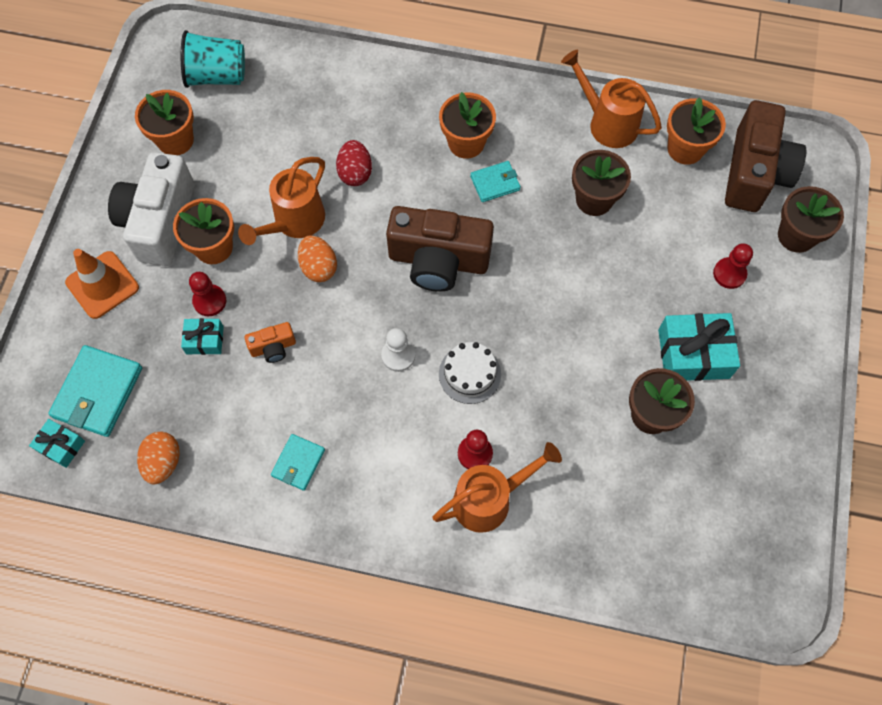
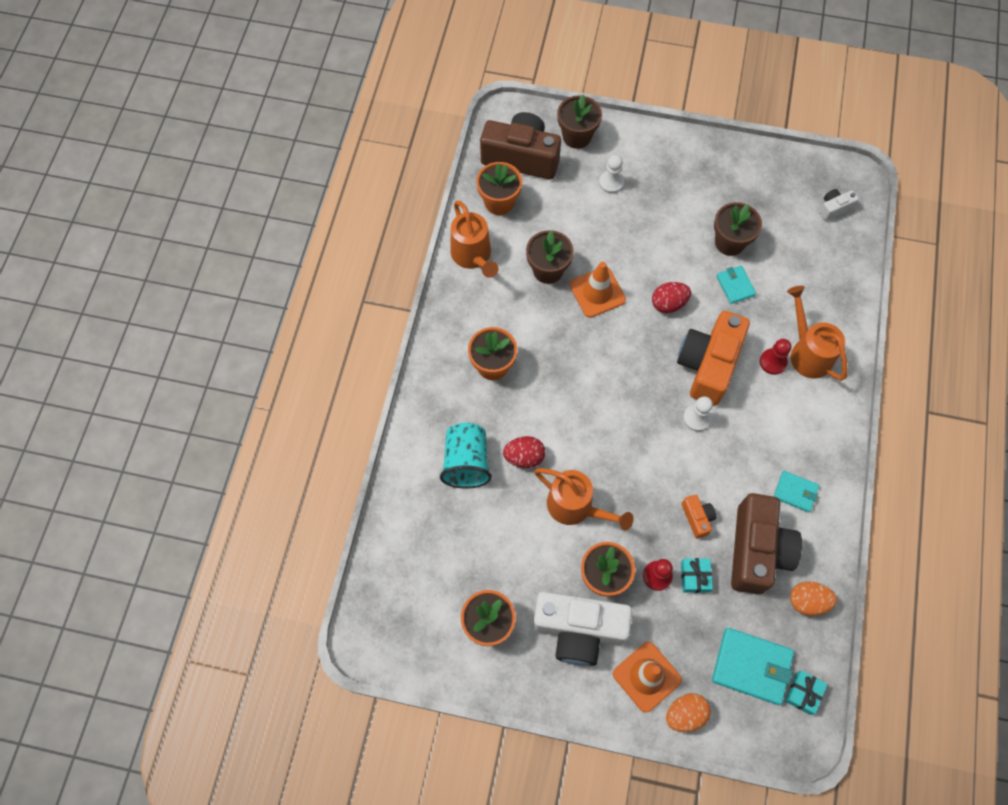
camera: 90 degrees left, 0 degrees up
turquoise cup [181,30,245,88] -> turquoise cup moved to [440,423,492,488]
orange egg [298,235,337,282] -> orange egg moved to [666,693,711,732]
brown camera [386,206,494,292] -> brown camera moved to [731,493,802,595]
white cake [439,342,501,404] -> orange camera [677,311,750,406]
turquoise wallet [470,161,521,202] -> turquoise wallet moved to [716,265,756,304]
orange watering can [561,50,662,148] -> orange watering can turned 60 degrees counterclockwise [451,201,499,278]
turquoise gift [658,313,740,381] -> none
red pawn [713,243,753,289] -> white pawn [599,155,624,194]
none -> orange traffic cone [569,262,626,318]
none -> red egg [652,282,691,313]
none -> white camera [819,189,859,221]

